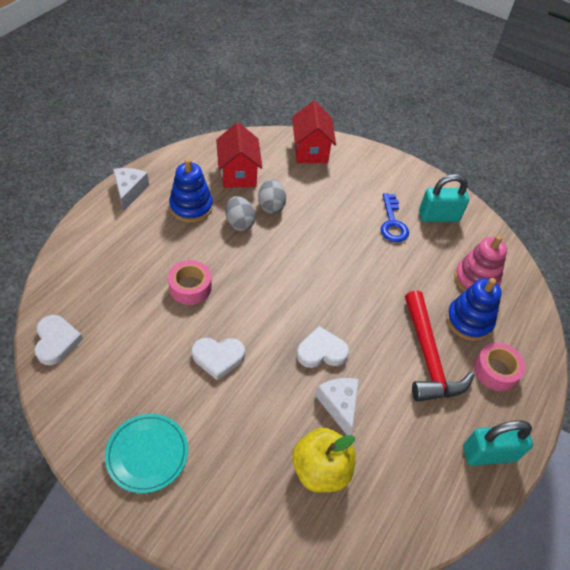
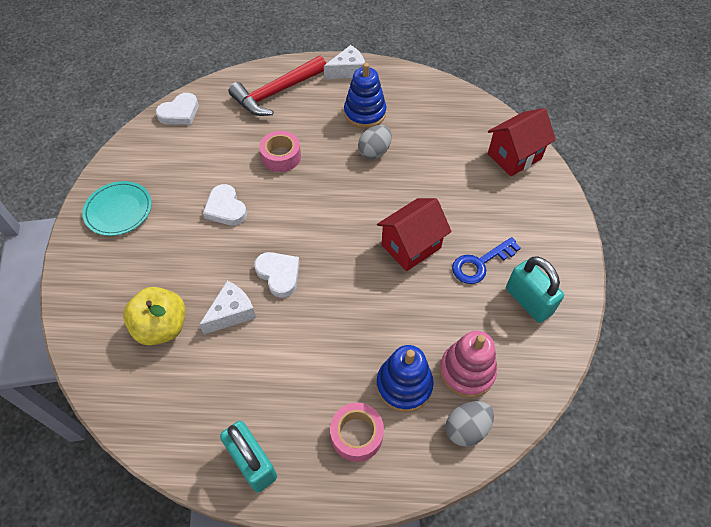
camera: 65 degrees right, 5 degrees up
red house [216,122,262,188] -> red house moved to [377,198,452,271]
grey egg [258,179,286,214] -> grey egg moved to [446,401,494,447]
red hammer [405,291,474,402] -> red hammer moved to [228,56,326,116]

